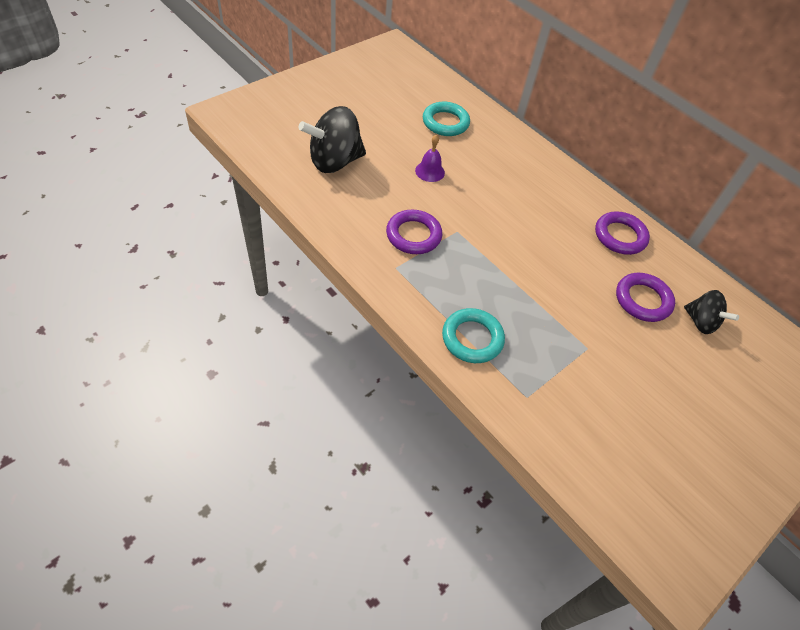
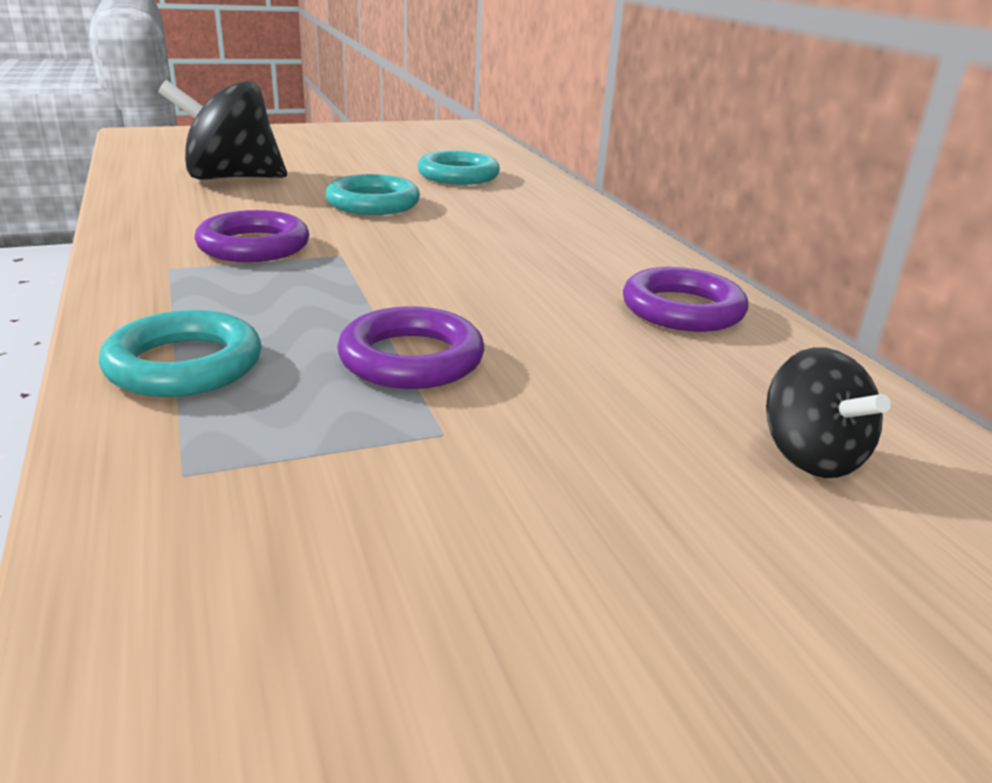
camera: 25 degrees right, 25 degrees down
purple bell [415,135,445,182] -> turquoise ring [326,174,420,215]
purple ring [616,273,675,322] -> purple ring moved to [337,306,484,389]

